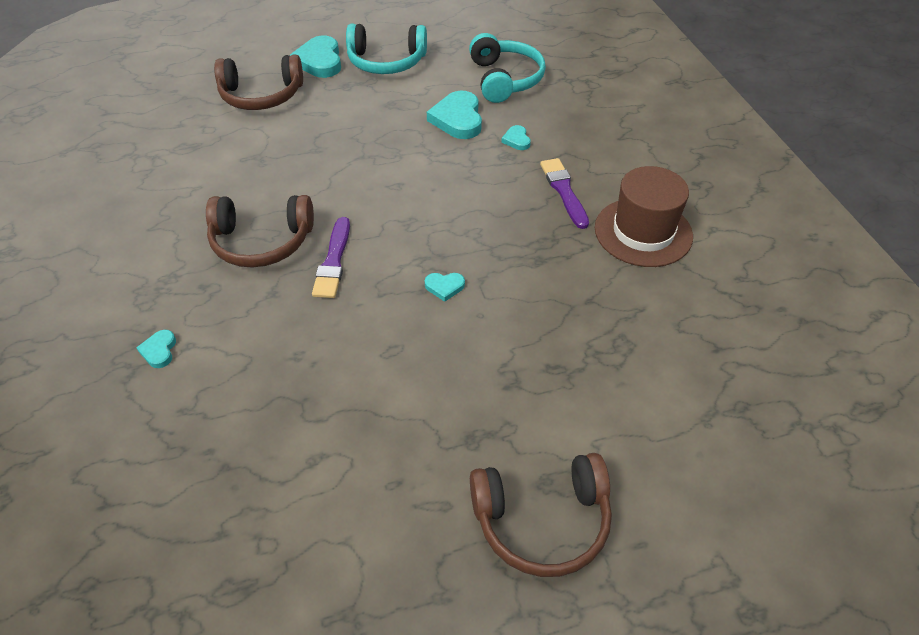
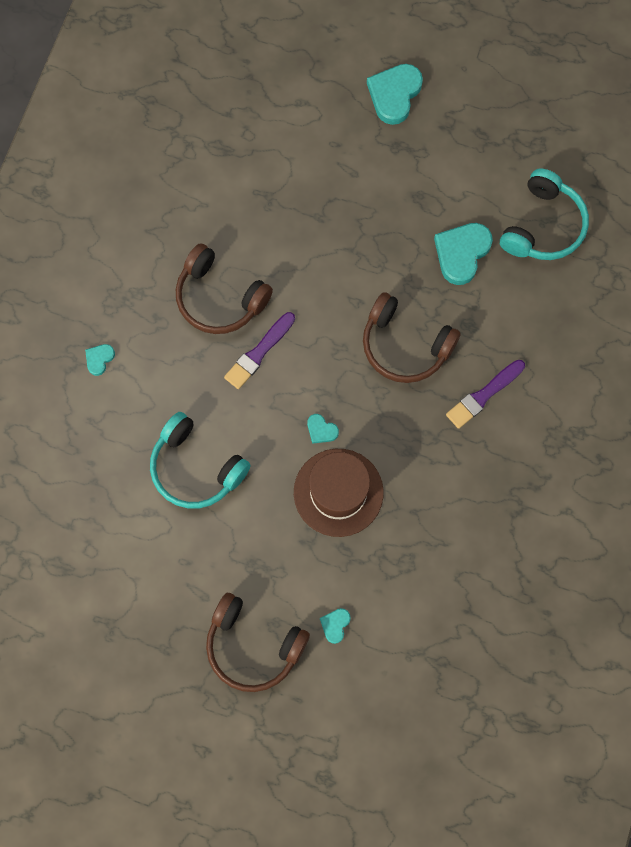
camera: 35 degrees right, 25 degrees up
brown headphones [214,54,303,110] -> brown headphones moved to [363,292,461,383]
turquoise headphones [346,24,427,74] -> turquoise headphones moved to [150,412,251,509]
turquoise heart [501,125,531,150] -> turquoise heart moved to [320,608,351,644]
purple brush [540,158,589,229] -> purple brush turned 150 degrees counterclockwise [446,360,525,429]
brown hat [595,166,693,267] -> brown hat moved to [294,449,384,537]

